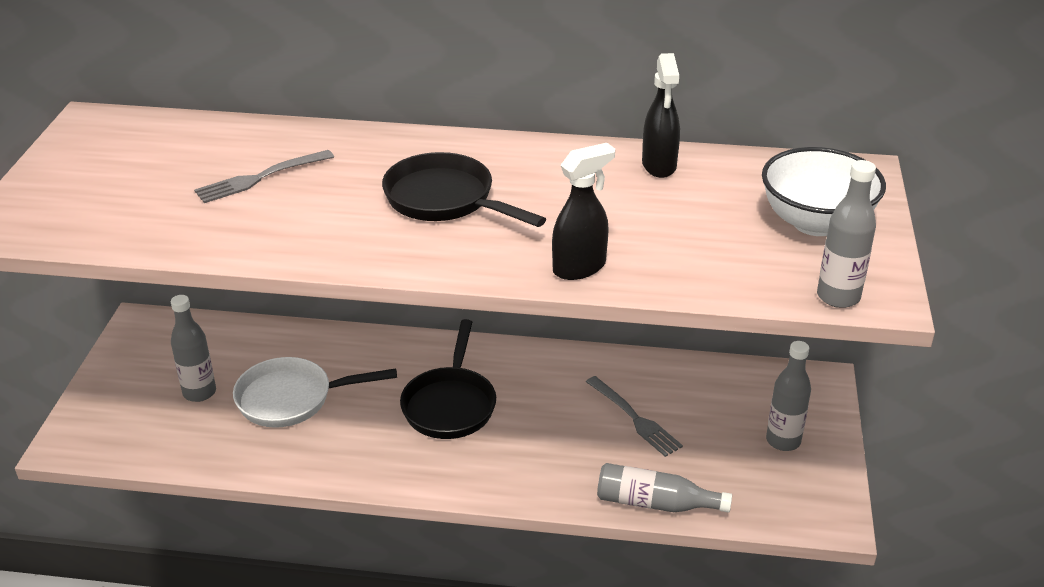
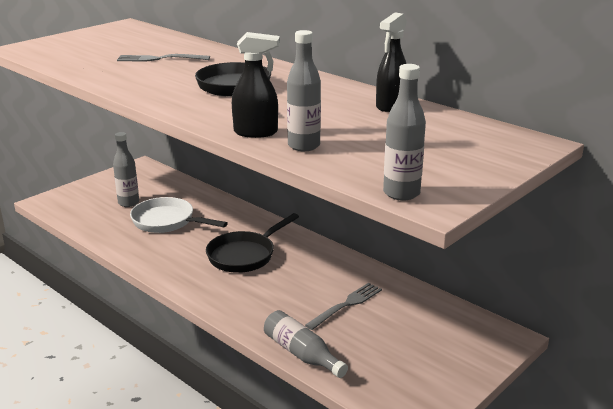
camera: 35 degrees right, 10 degrees down
grey fork [586,376,683,457] -> grey fork turned 135 degrees counterclockwise [305,283,382,330]
white bowl [762,147,886,236] -> none
grey bottle [766,341,811,451] -> grey bottle moved to [287,30,321,151]

